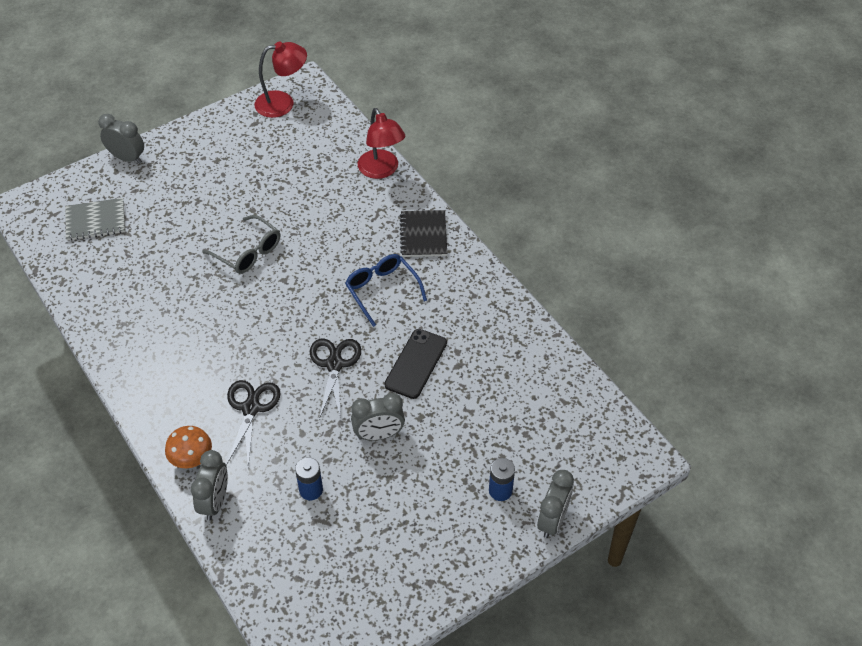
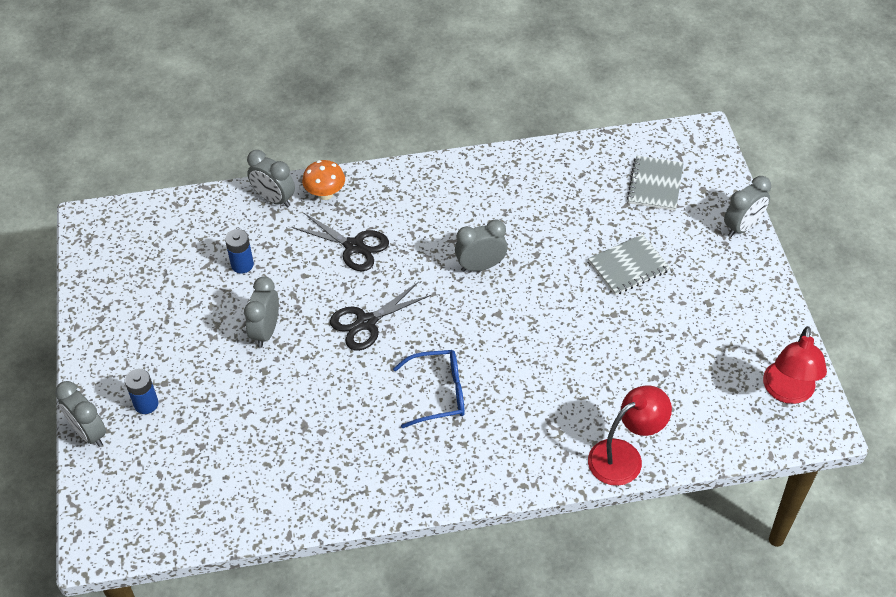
camera: 115 degrees right, 0 degrees up
grey glasses [202,215,280,274] -> none
black scissors [310,339,361,419] -> black scissors turned 120 degrees clockwise [330,282,431,351]
red lamp [358,108,405,179] -> red lamp turned 150 degrees clockwise [588,385,672,486]
black phone [384,329,447,399] -> none
black notebook [400,210,447,257] -> none
none -> grey clock [455,219,508,272]
none -> grey notebook [588,234,670,295]

